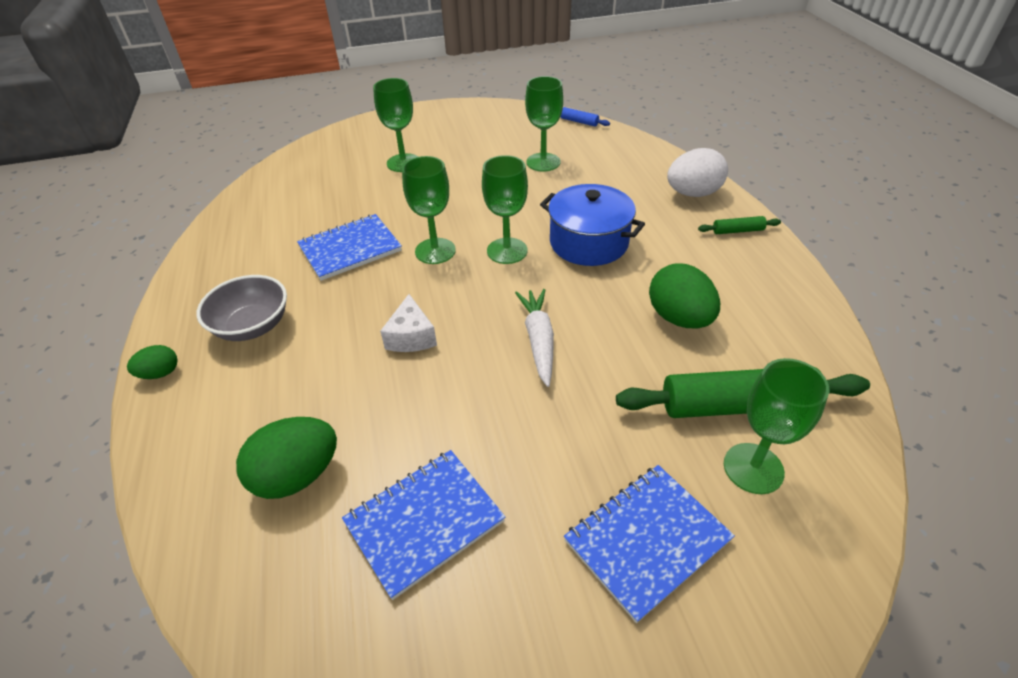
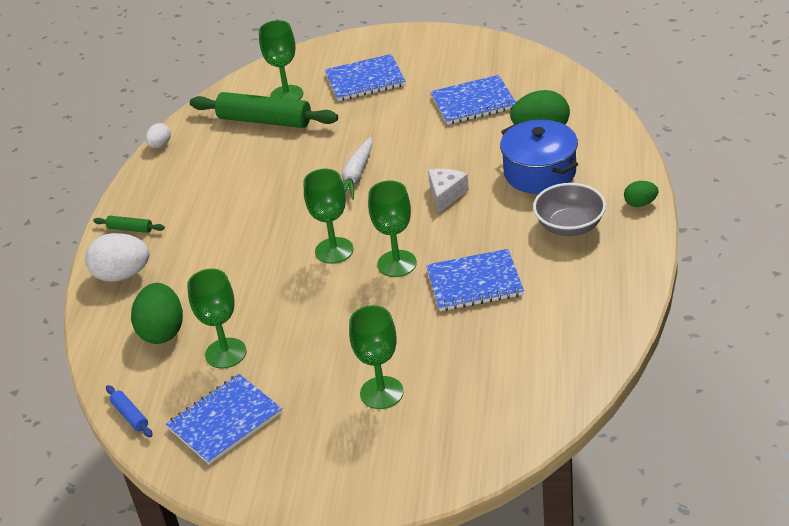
camera: 155 degrees left, 5 degrees down
blue pot [540,184,645,266] -> blue pot moved to [500,120,578,194]
green egg [649,263,720,328] -> green egg moved to [131,283,183,344]
none -> white egg [145,123,171,148]
none -> blue notebook [166,374,282,465]

